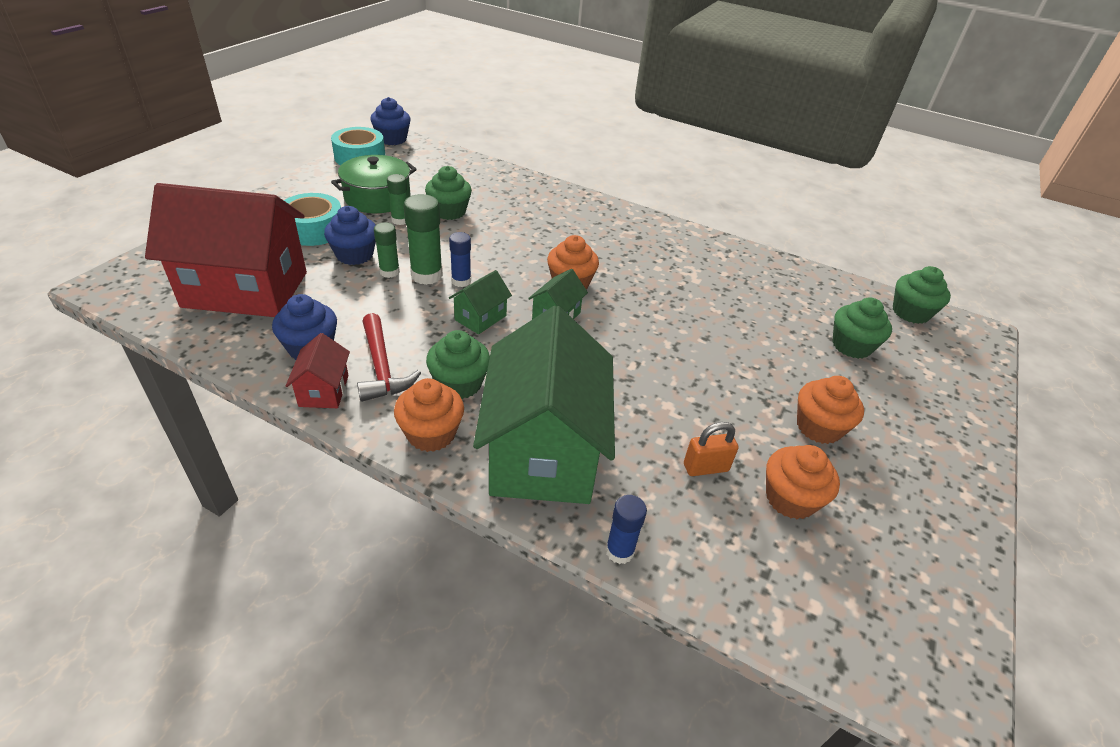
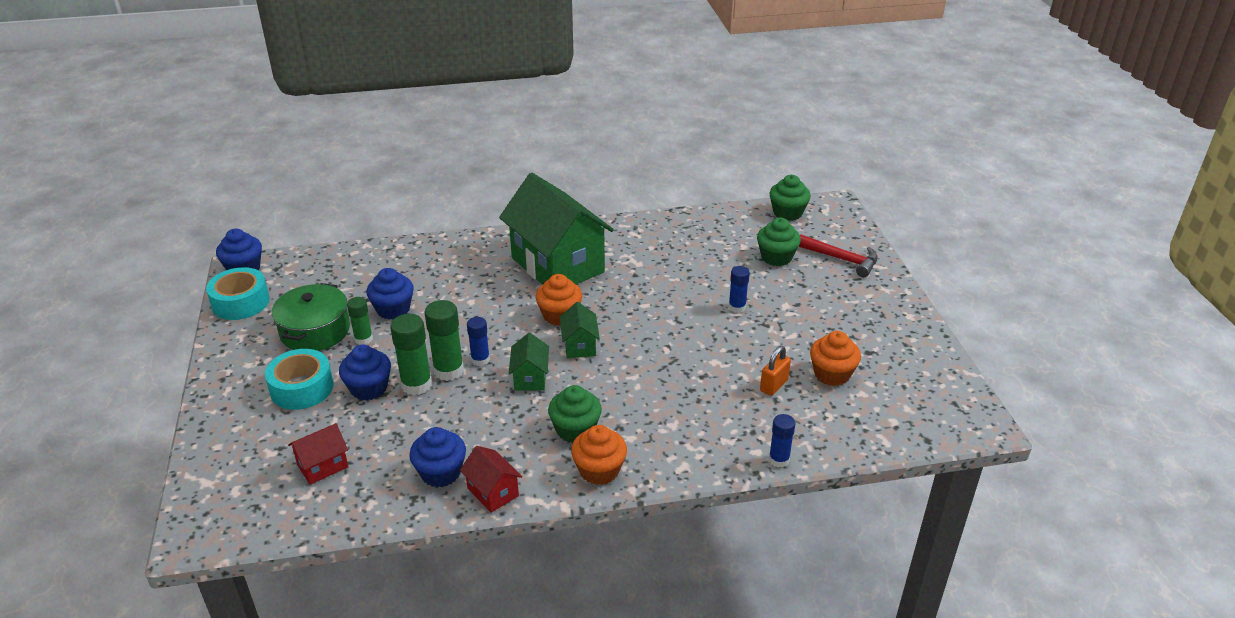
camera: 35 degrees left, 5 degrees down
red house [145,183,307,317] -> red house [288,423,348,485], size x0.42
red hammer [357,313,421,402] -> red hammer moved to [799,235,878,277]
green glue stick [374,222,400,278] -> green glue stick [390,314,432,395], size x1.60
green cupcake [425,166,472,220] -> blue cupcake [366,268,414,319]
green house [473,306,615,504] -> green house moved to [499,173,614,285]
orange cupcake [797,376,864,444] -> none
none -> blue glue stick [728,266,750,313]

